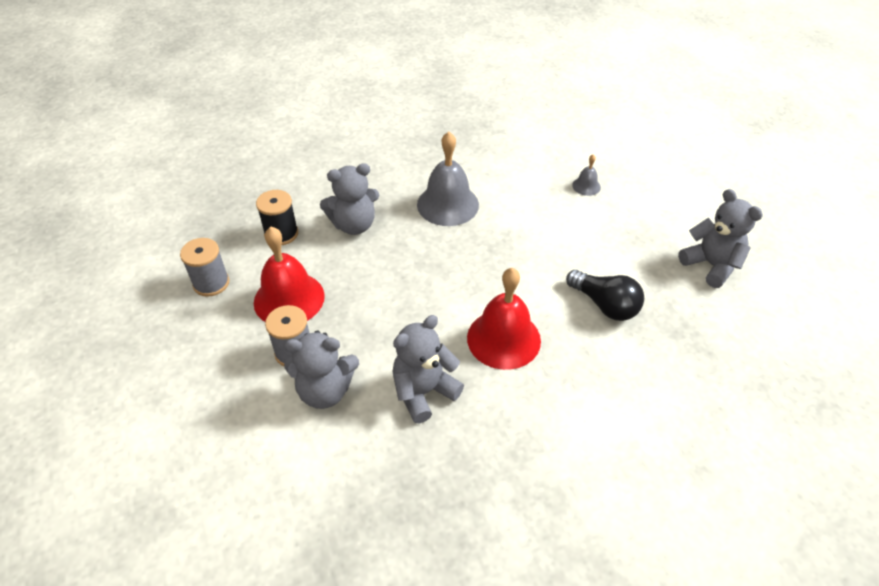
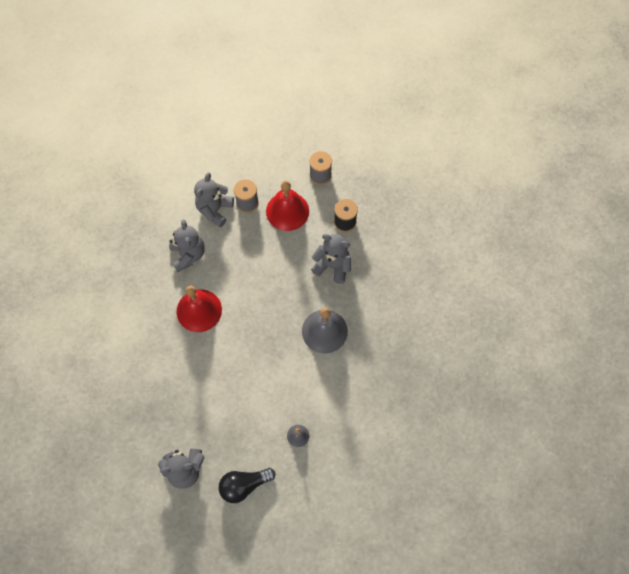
camera: 115 degrees right, 20 degrees up
grey teddy bear [320,163,379,235] -> grey teddy bear turned 105 degrees clockwise [311,234,351,284]
black light bulb [566,270,644,321] -> black light bulb moved to [219,468,276,503]

